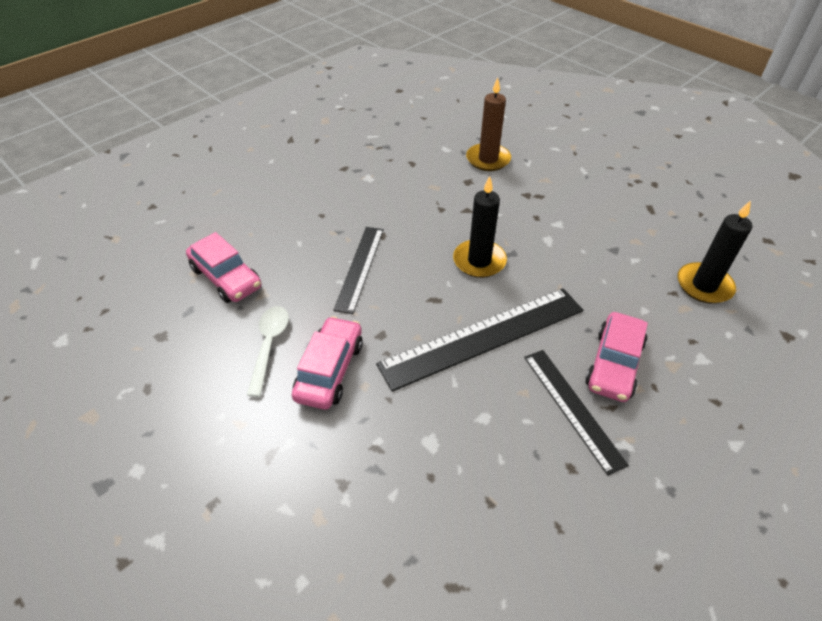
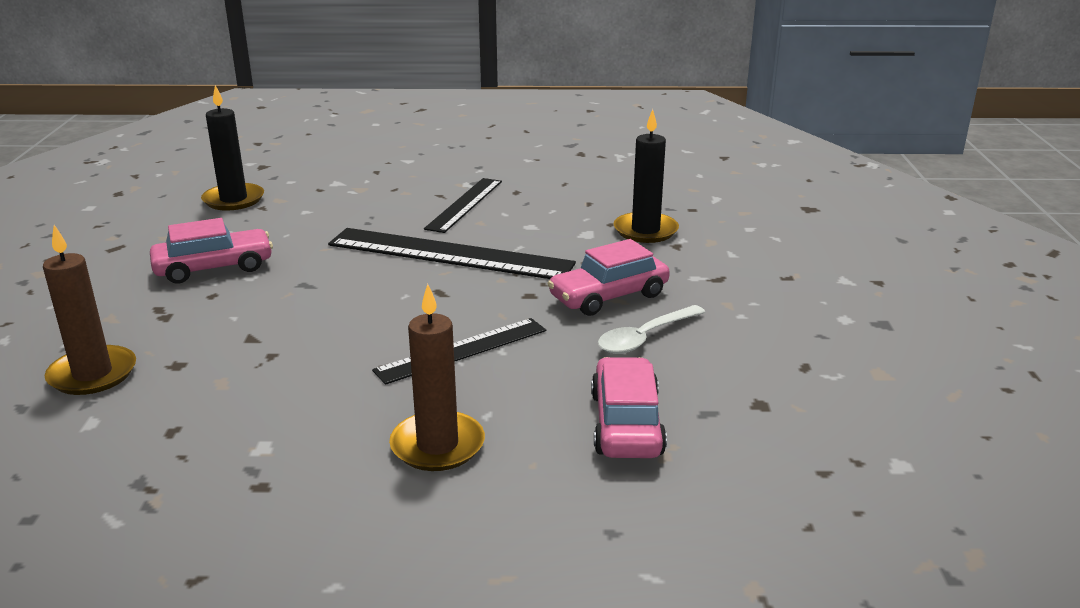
camera: 135 degrees left, 20 degrees down
black candle [453,176,507,278] -> black candle moved to [614,109,679,243]
pink car [585,312,648,402] -> pink car moved to [150,218,273,284]
none -> brown candle [389,284,485,471]

